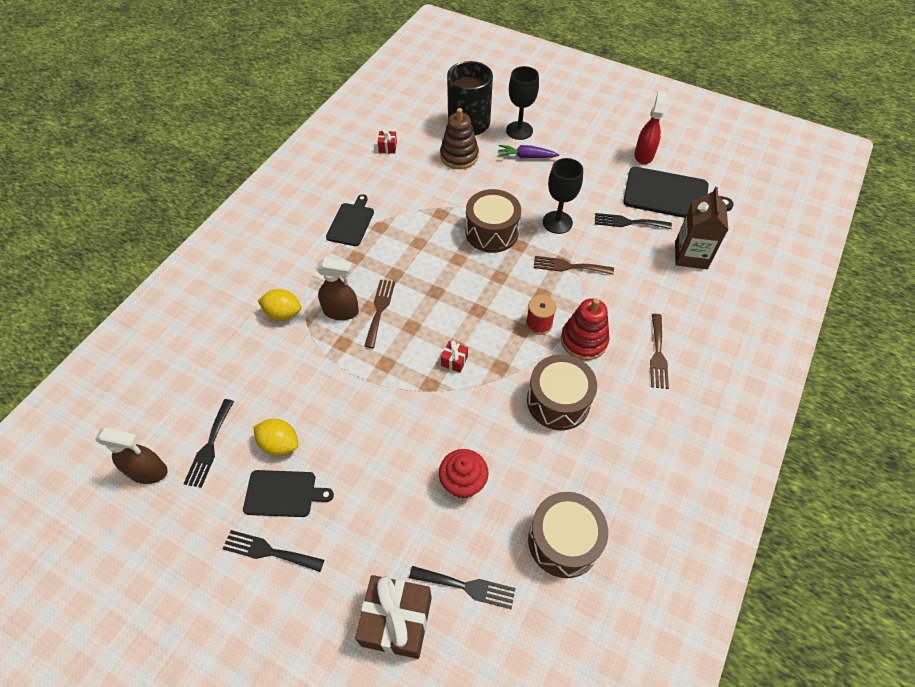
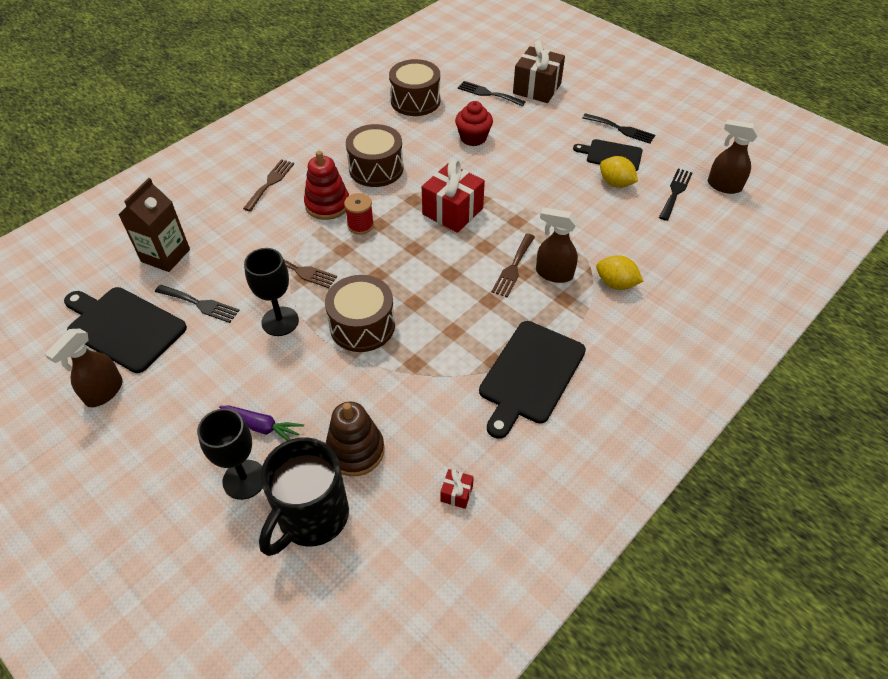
camera: 165 degrees left, 5 degrees down
black cutting board [326,194,374,246] -> black cutting board [479,321,586,439], size x1.62
red gift [441,340,468,373] -> red gift [422,159,485,233], size x2.24
red spray bottle [634,91,666,164] -> brown spray bottle [45,329,123,407]

